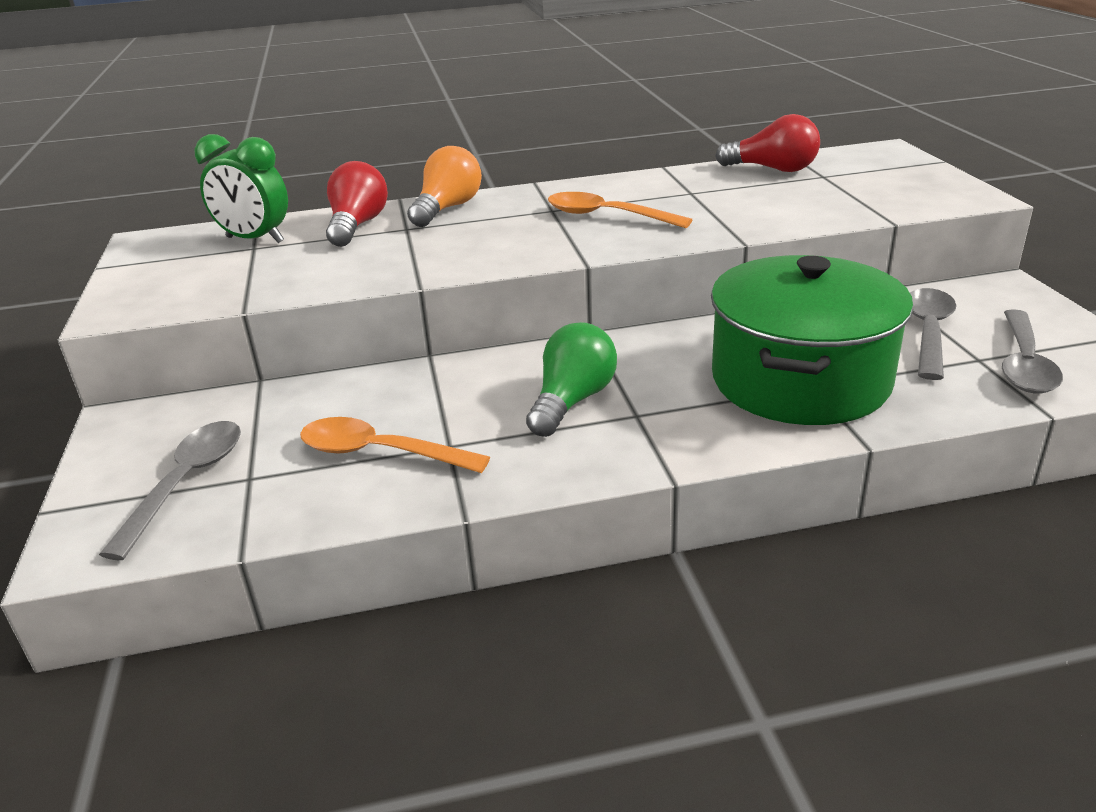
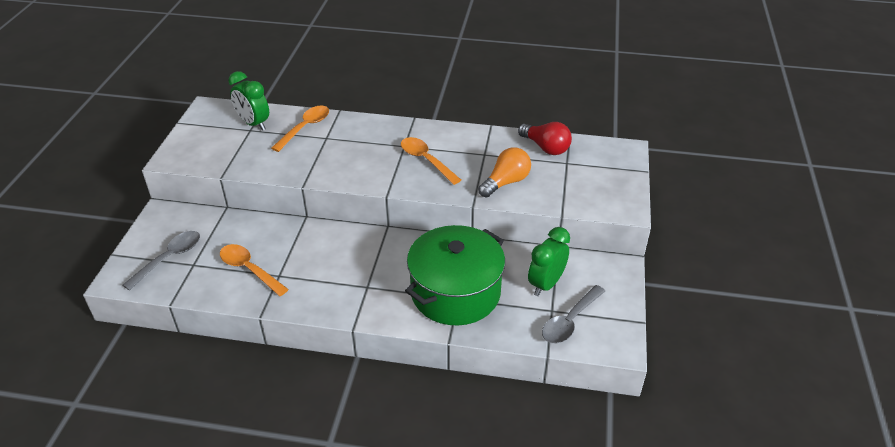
camera: 20 degrees right, 10 degrees up
red light bulb [326,161,388,247] -> orange spoon [271,106,329,152]
orange light bulb [407,146,482,227] -> orange light bulb moved to [478,147,531,197]
green light bulb [526,322,617,437] -> none
grey spoon [910,288,957,380] -> green clock [528,227,570,296]

